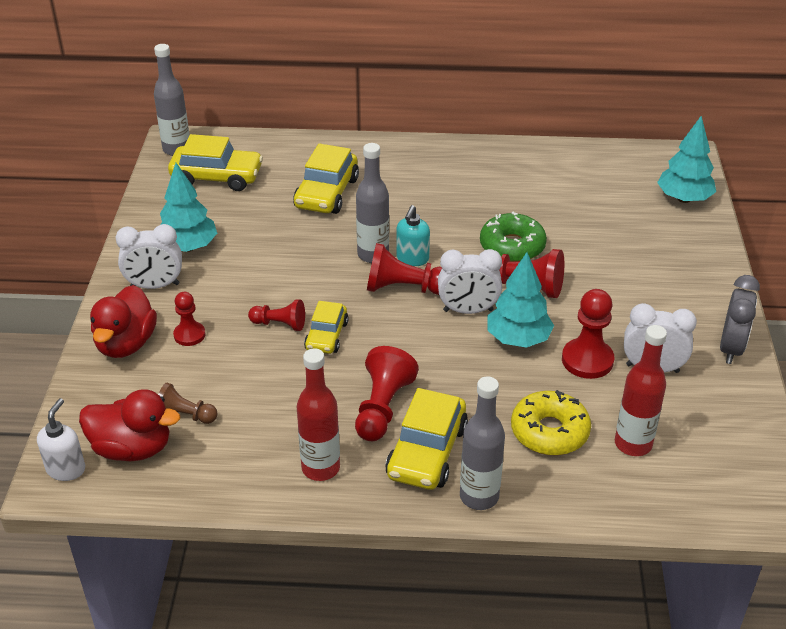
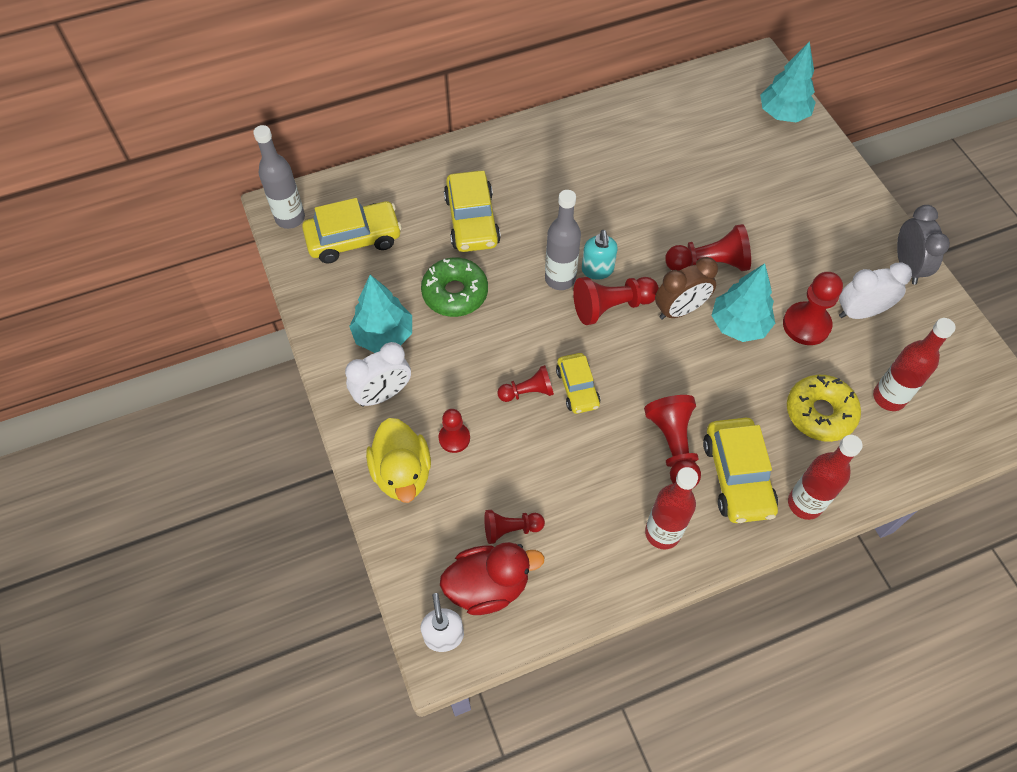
camera: 25 degrees left, 20 degrees up
red duck [90,285,157,358] -> yellow duck [366,418,431,503]
brown pawn [158,383,218,424] -> red pawn [484,510,545,544]
white clock [438,249,502,314] -> brown clock [655,257,718,320]
grey bottle [460,376,505,510] -> red bottle [788,435,863,520]
green donut [480,212,547,262] -> green donut moved to [421,258,488,317]

